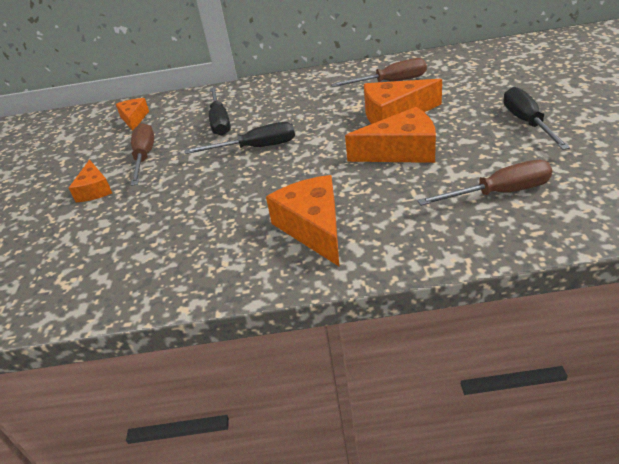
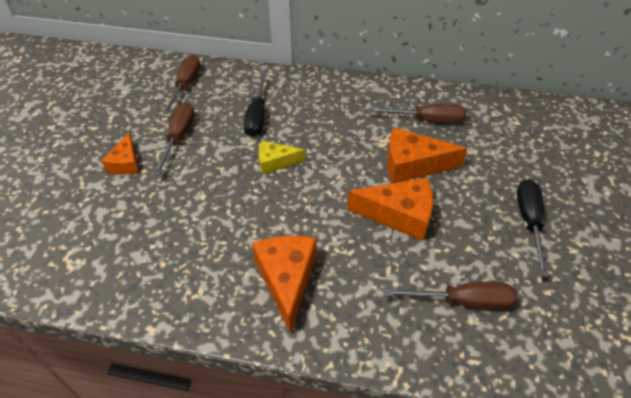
camera: 10 degrees right, 10 degrees up
orange cheese [116,98,149,131] -> brown screwdriver [163,55,201,114]
black screwdriver [185,122,295,154] -> yellow cheese [259,141,305,174]

